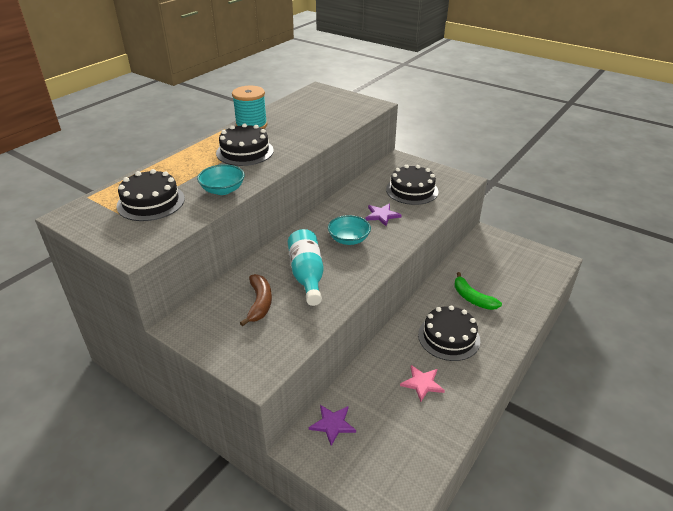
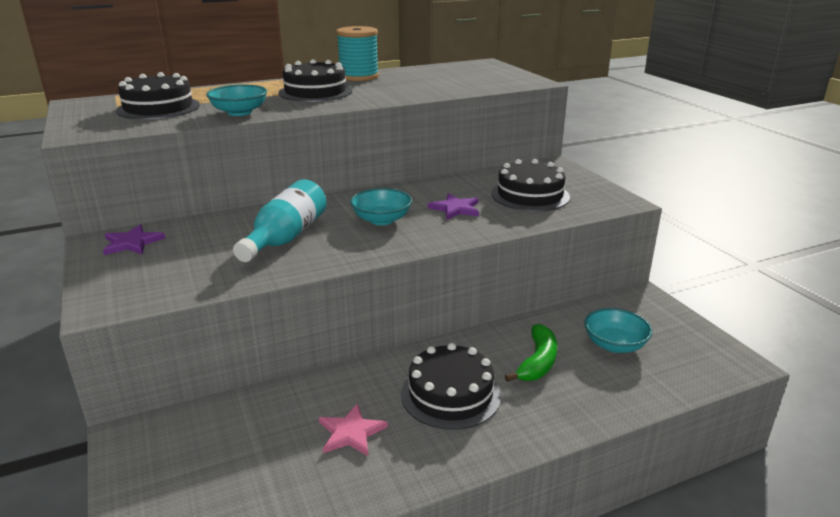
camera: 30 degrees right, 10 degrees down
brown banana [240,274,272,326] -> none
purple star [309,405,356,446] -> purple star moved to [103,224,165,255]
green banana [454,272,502,310] -> green banana turned 150 degrees counterclockwise [505,324,557,382]
none -> turquoise bowl [584,308,652,353]

